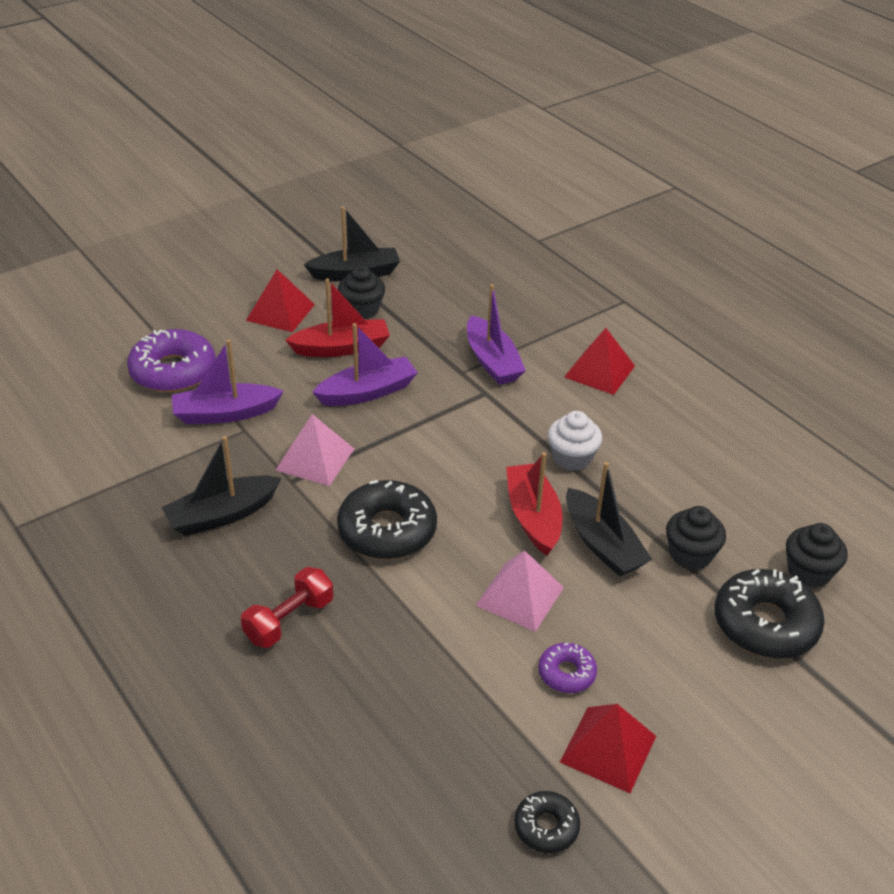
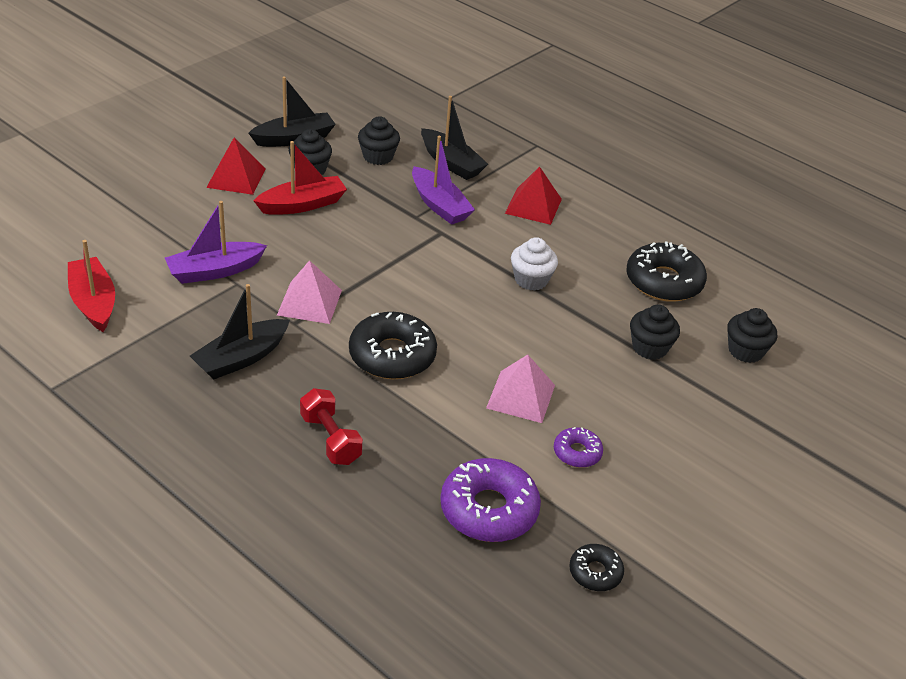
camera: 15 degrees left, 0 degrees up
purple donut [127,329,216,392] -> purple donut moved to [440,458,541,542]
red dumbbell [241,567,333,648] -> red dumbbell turned 60 degrees counterclockwise [300,388,363,465]
purple boat [312,323,418,406] -> none
red boat [506,452,563,556] -> red boat moved to [68,240,115,332]
red pyramid [560,704,656,793] -> none
black boat [566,462,652,577] -> black boat moved to [421,96,488,180]
black donut [715,569,825,659] -> black donut moved to [626,241,707,302]
none -> black cupcake [358,116,400,165]

